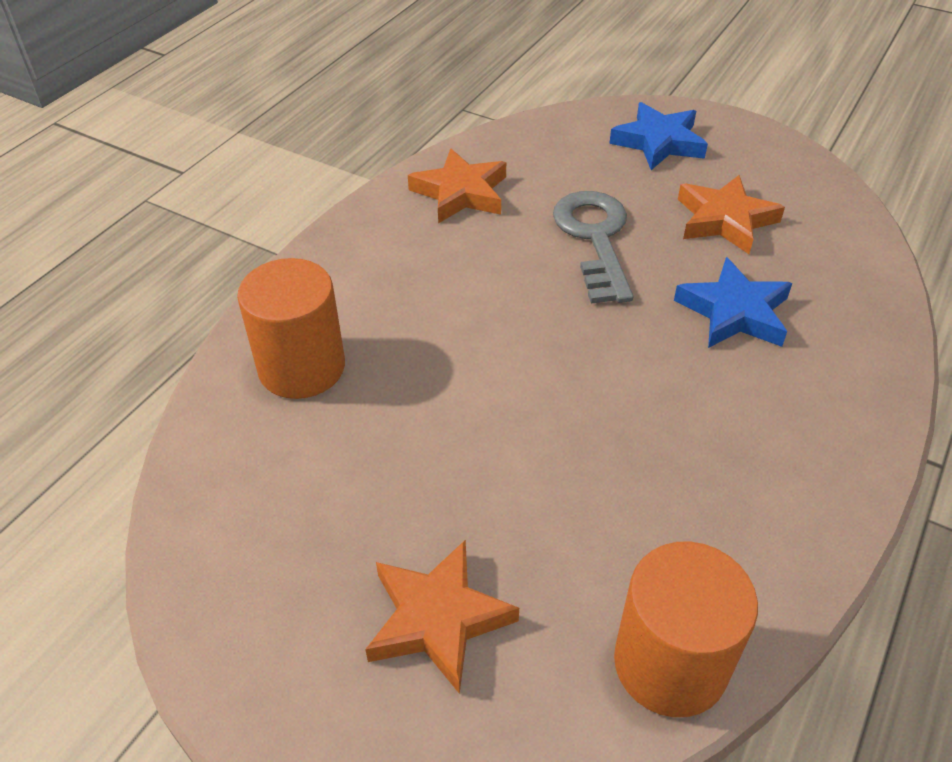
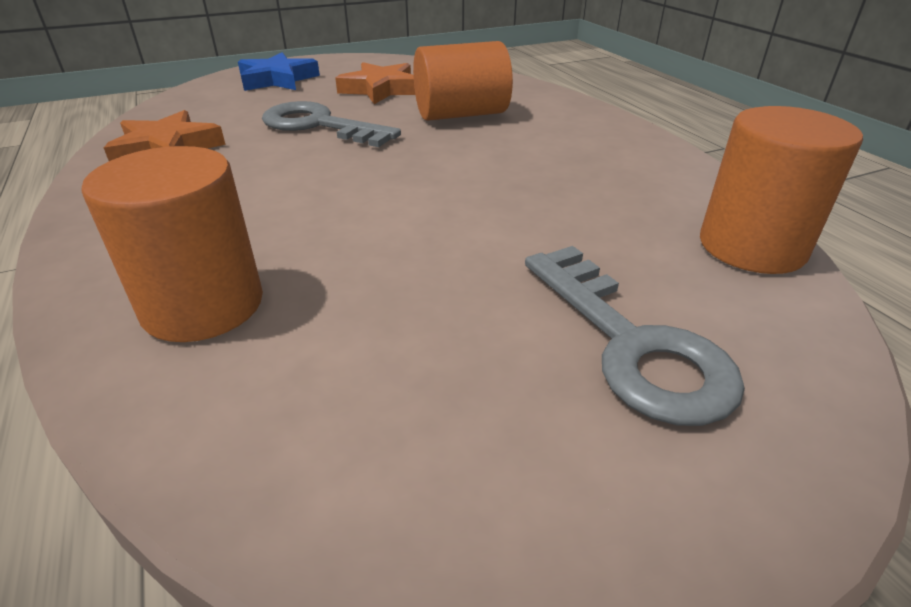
camera: 55 degrees left, 10 degrees down
orange star [365,539,519,694] -> grey key [525,246,745,426]
blue star [674,257,792,348] -> orange cylinder [413,41,513,121]

